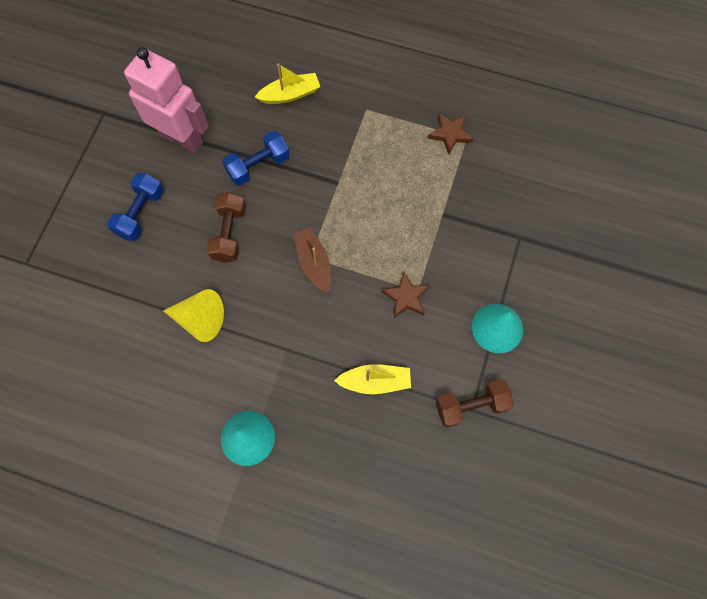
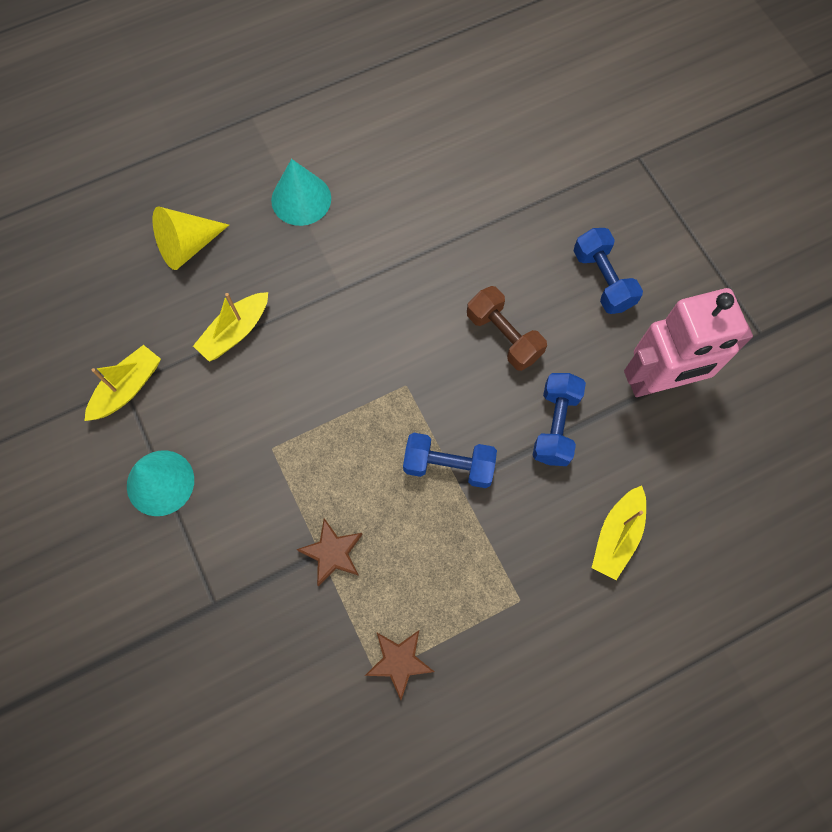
camera: 135 degrees right, 0 degrees up
yellow cone [163,289,224,342] -> yellow cone moved to [153,206,229,270]
brown boat [293,227,331,293] -> none
brown star [381,272,430,318] -> brown star moved to [296,518,363,586]
brown dumbbell [436,379,514,428] -> yellow boat [85,345,161,421]
none -> blue dumbbell [403,433,497,488]

